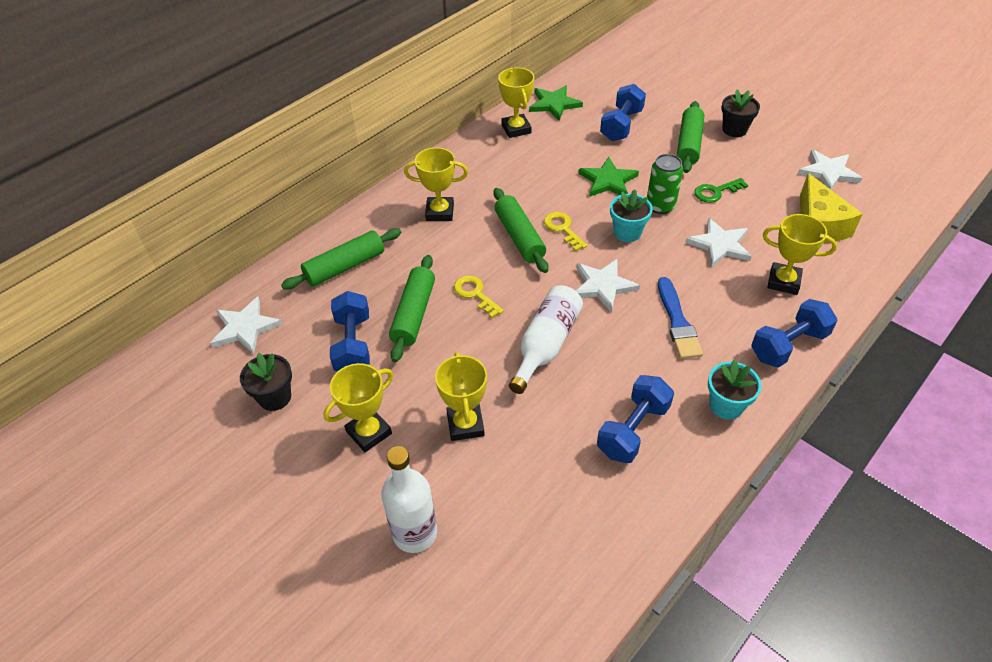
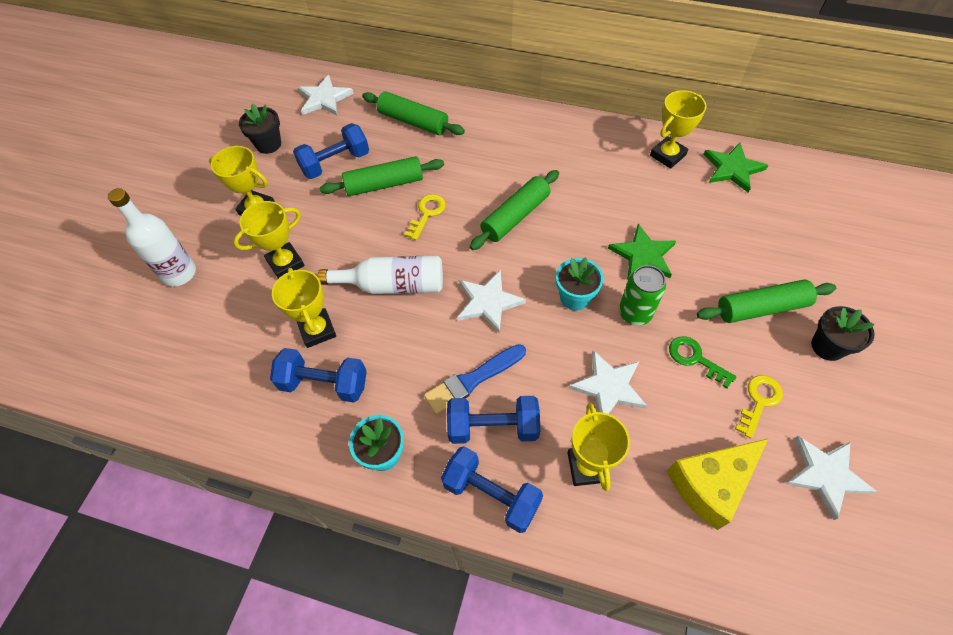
camera: 65 degrees right, 10 degrees up
yellow trophy [404,147,468,221] -> yellow trophy moved to [272,268,336,348]
yellow key [544,212,587,251] -> yellow key moved to [735,375,783,438]
blue dumbbell [600,84,646,141] -> blue dumbbell moved to [447,396,540,444]

